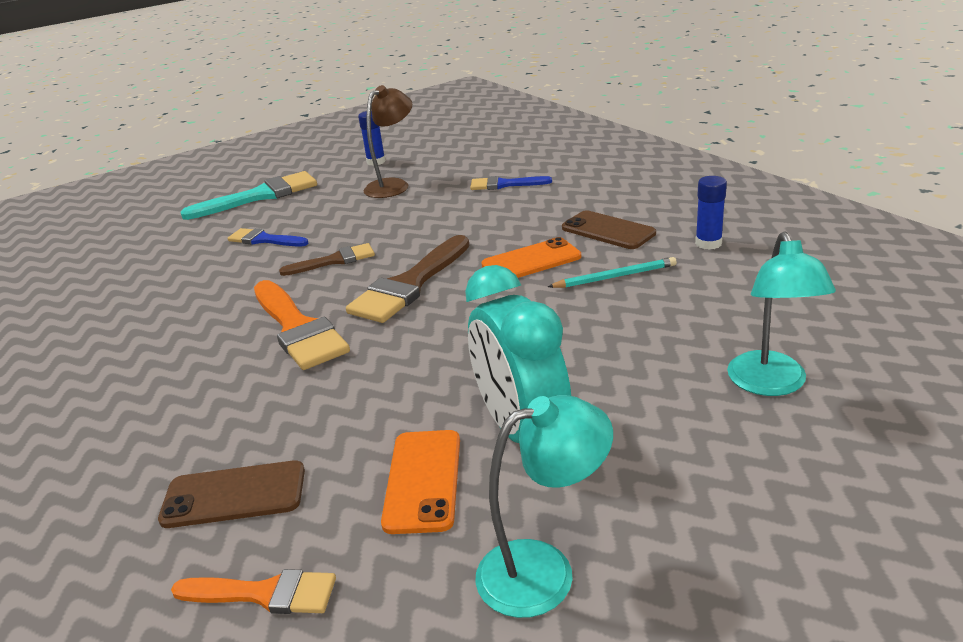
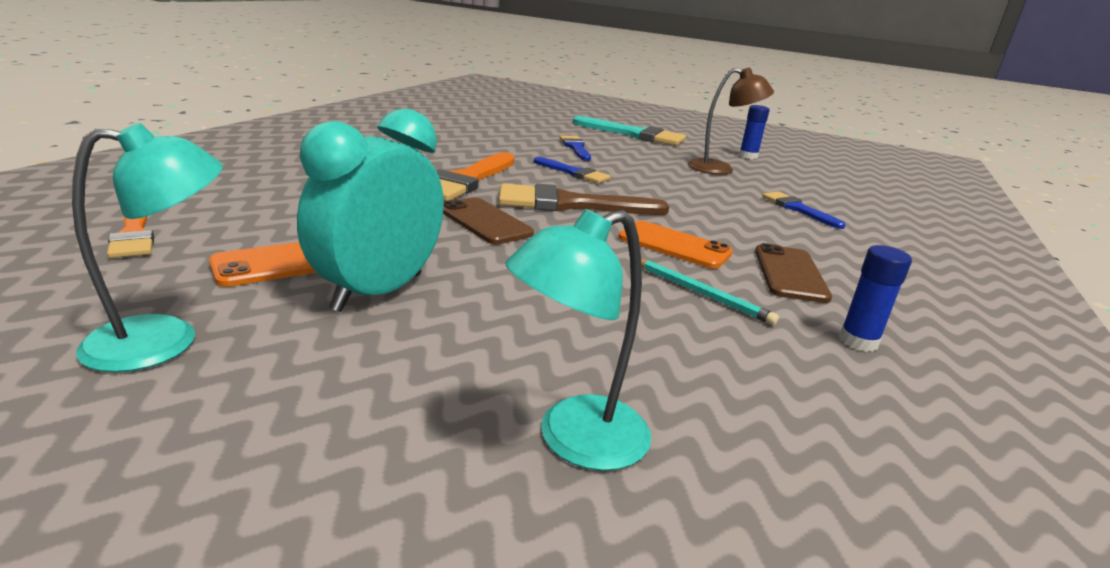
camera: 50 degrees right, 5 degrees down
brown phone [158,460,305,528] -> brown phone moved to [443,197,534,244]
brown brush [279,243,375,276] -> blue brush [534,157,611,183]
turquoise lamp [475,395,613,618] -> turquoise lamp turned 60 degrees counterclockwise [72,123,223,372]

